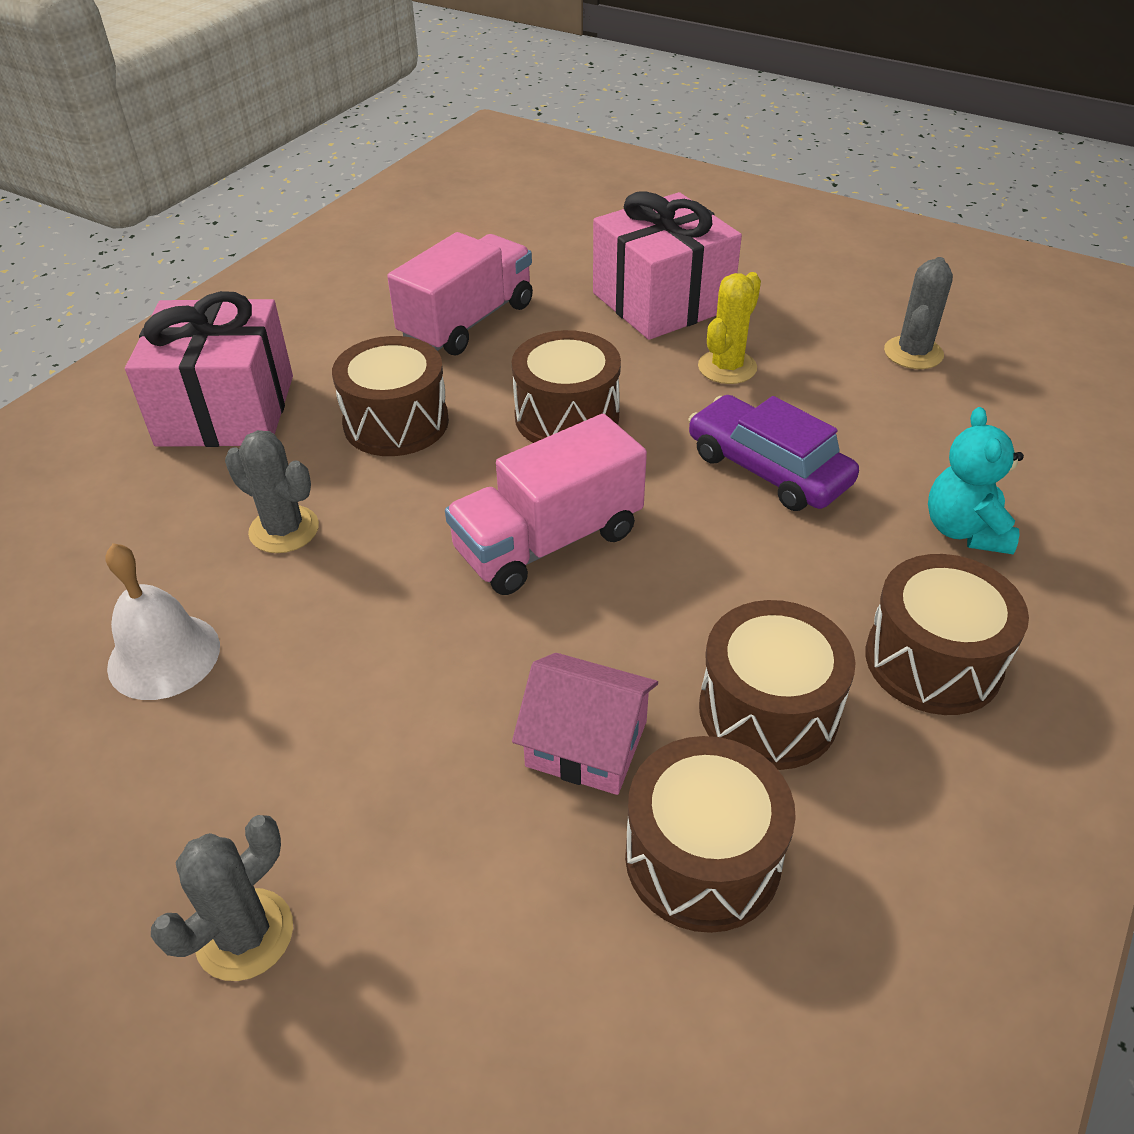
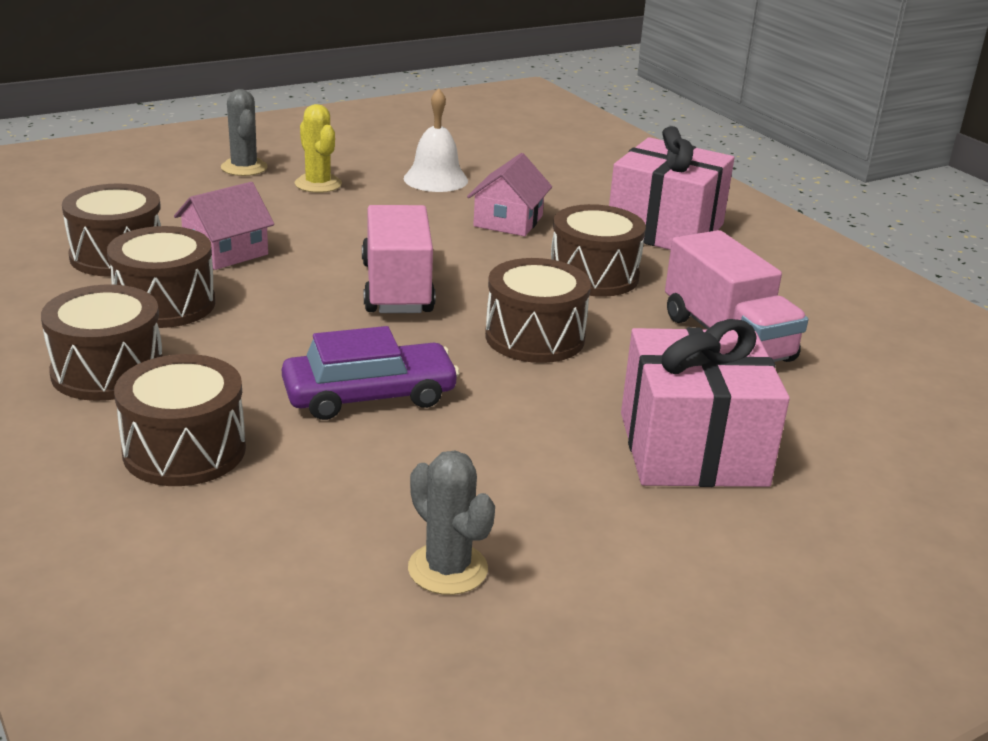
camera: 115 degrees right, 15 degrees down
grey cactus [225,430,319,553] -> pink house [467,153,552,236]
yellow cactus [698,272,761,384] -> yellow cactus moved to [295,104,342,193]
turquoise teddy bear [928,407,1024,554] -> brown drum [114,354,246,486]

